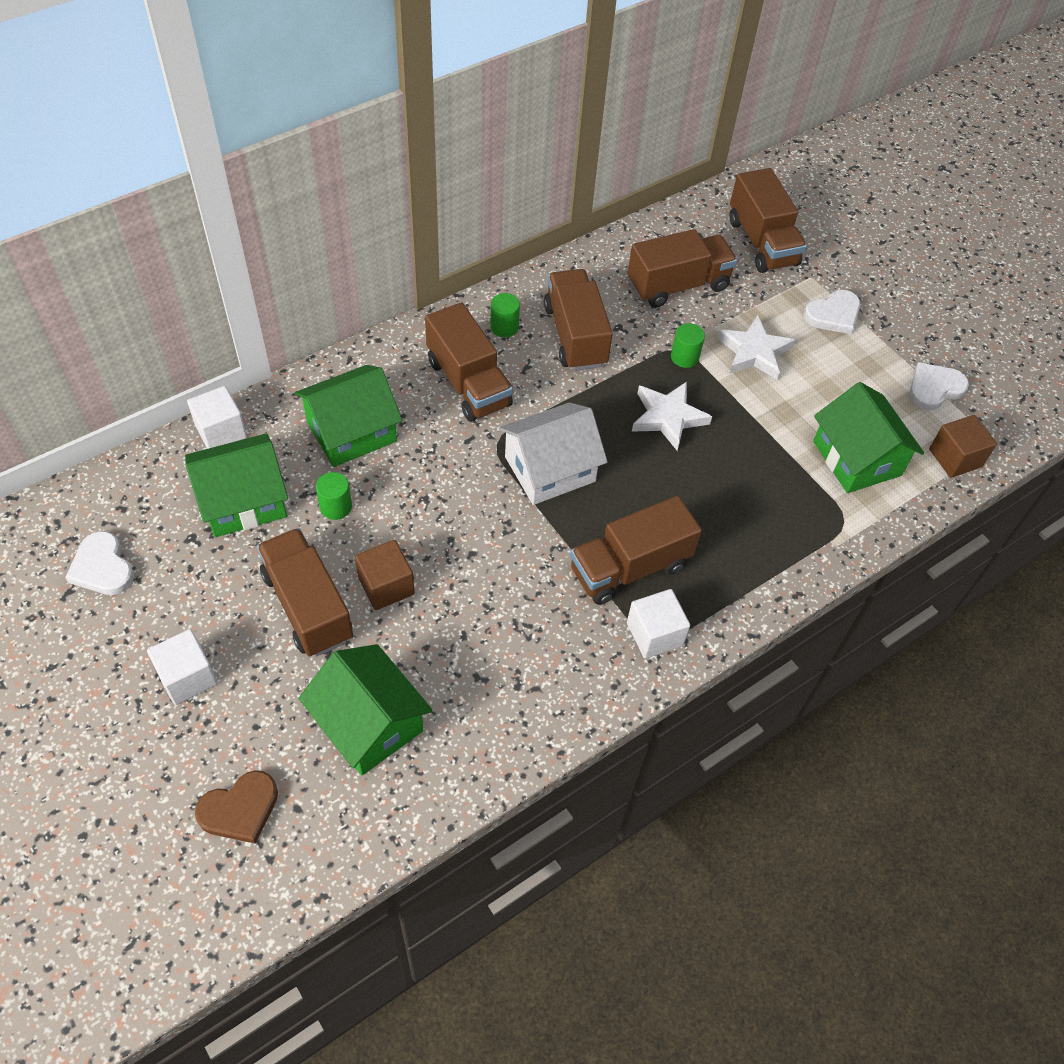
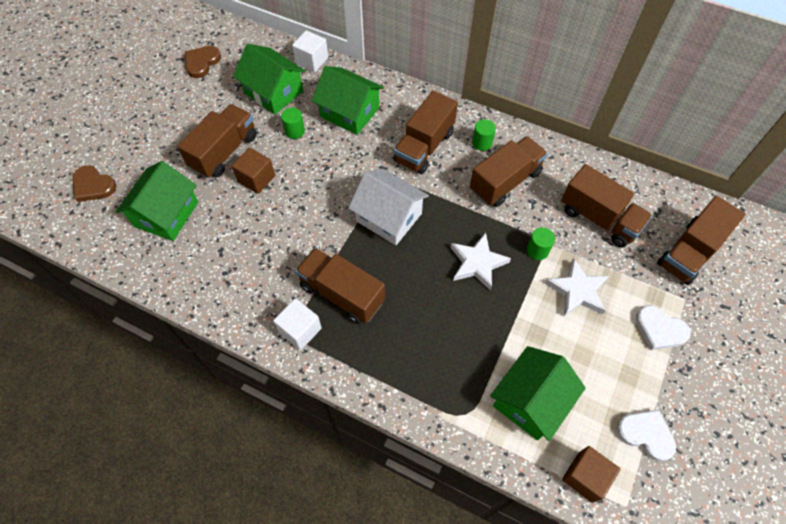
camera: 65 degrees right, 5 degrees up
white heart [65,531,134,595] -> brown heart [185,46,221,78]
white cube [147,629,218,705] -> none

